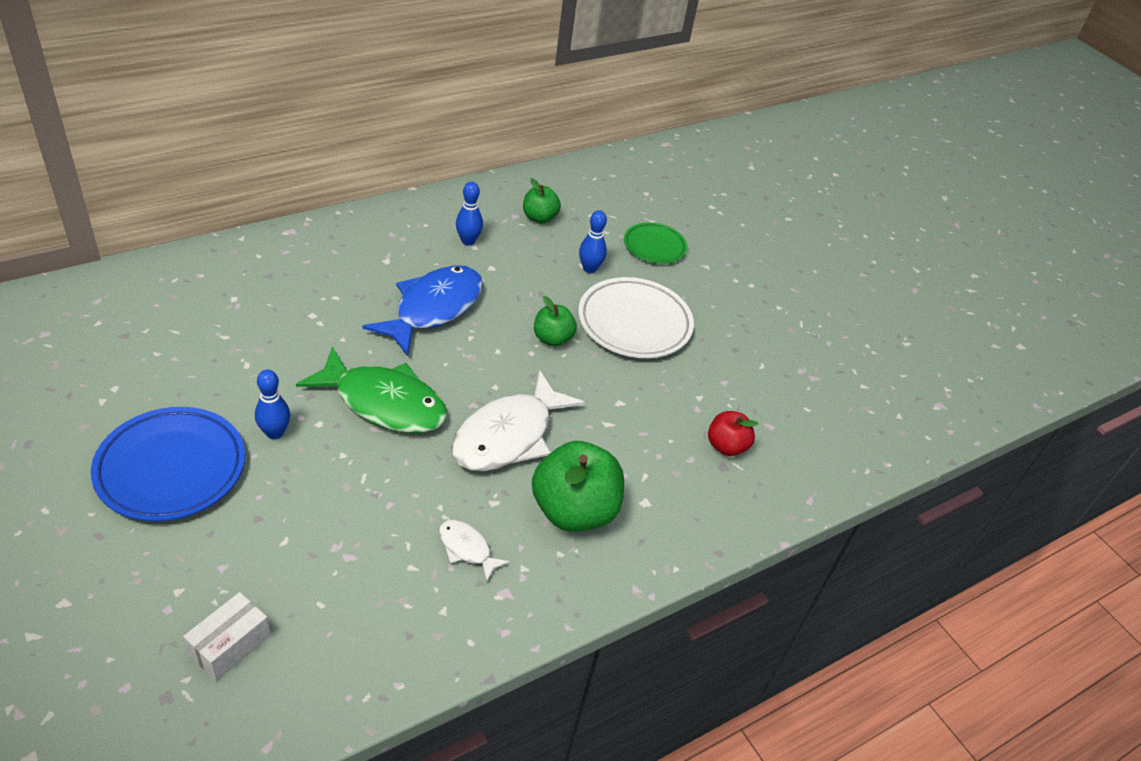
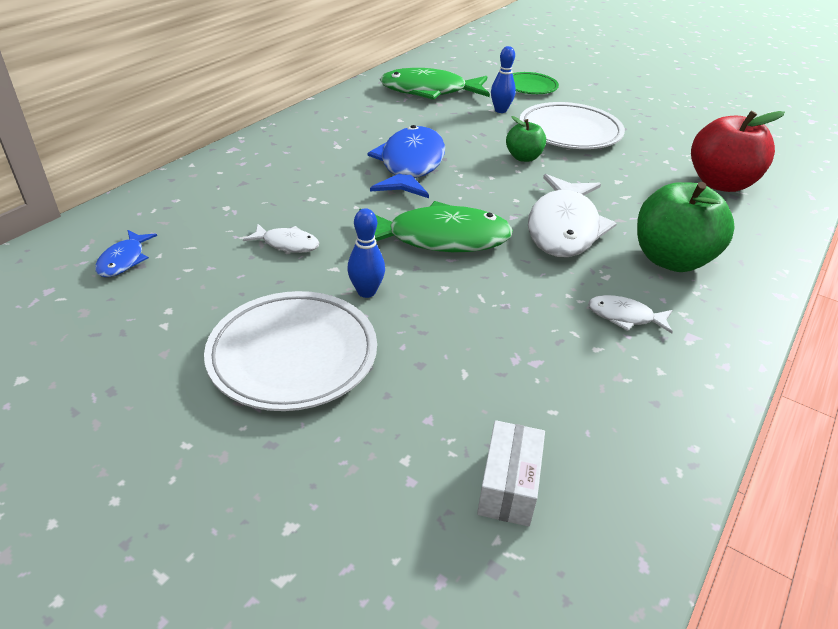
camera: 20 degrees left, 5 degrees down
blue plate [91,407,245,521] -> white plate [204,291,377,411]
blue bowling pin [456,182,483,245] -> none
green apple [523,178,561,223] -> green fish [380,68,490,100]
red apple [708,411,758,456] -> red apple [691,111,785,192], size x1.82
none -> blue fish [95,230,157,277]
none -> white fish [243,224,319,253]

